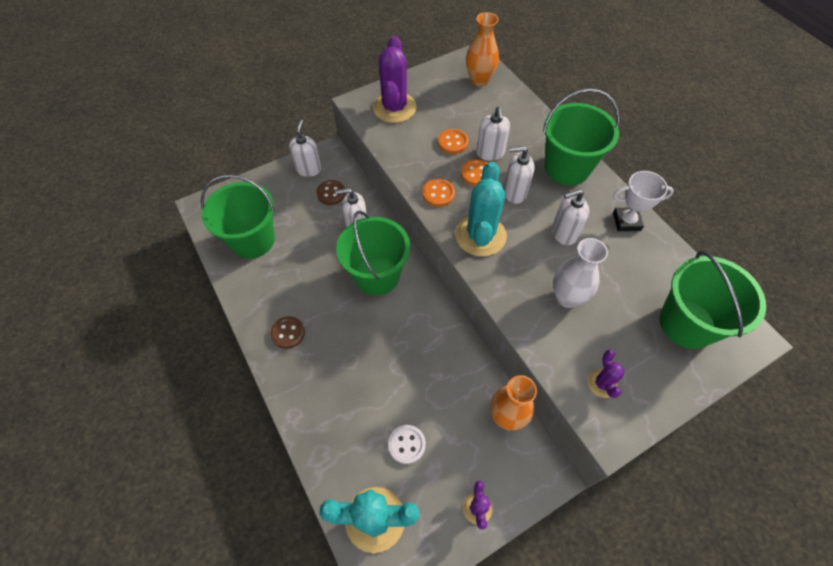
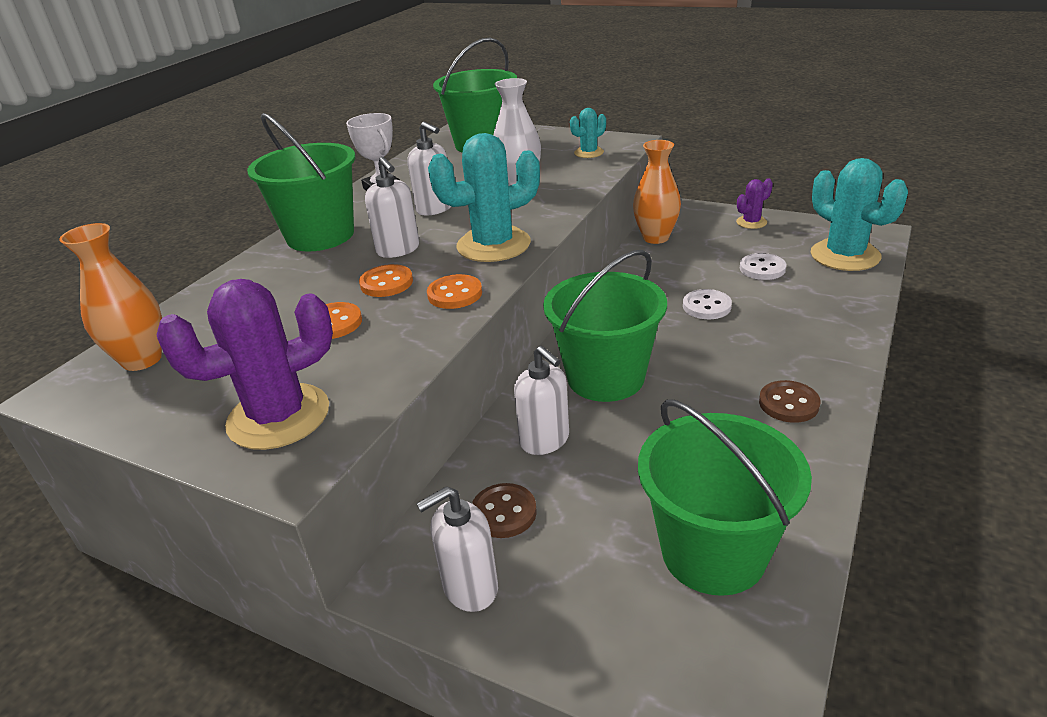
camera: 120 degrees left, 25 degrees down
white soap dispenser [476,106,510,161] -> none
purple cactus [588,349,624,398] -> turquoise cactus [570,108,606,158]
none -> white button [683,289,732,319]

